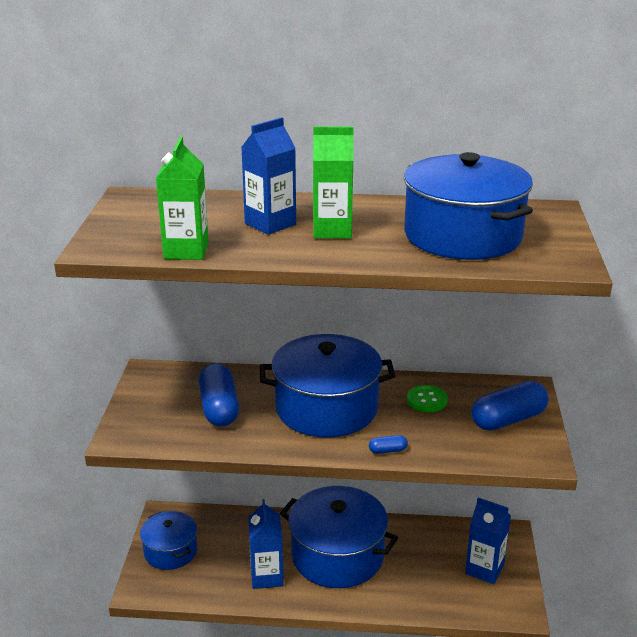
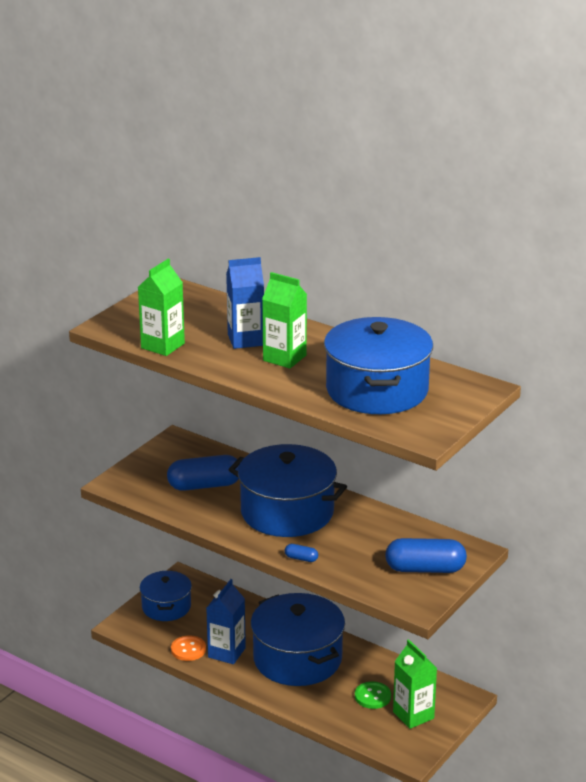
camera: 30 degrees right, 0 degrees up
blue capsule [199,363,239,427] -> blue capsule turned 60 degrees clockwise [167,455,239,491]
green button [407,385,448,412] -> green button moved to [355,682,391,709]
blue carton [465,498,511,584] -> green carton [393,639,437,729]
none -> orange button [171,635,206,661]

